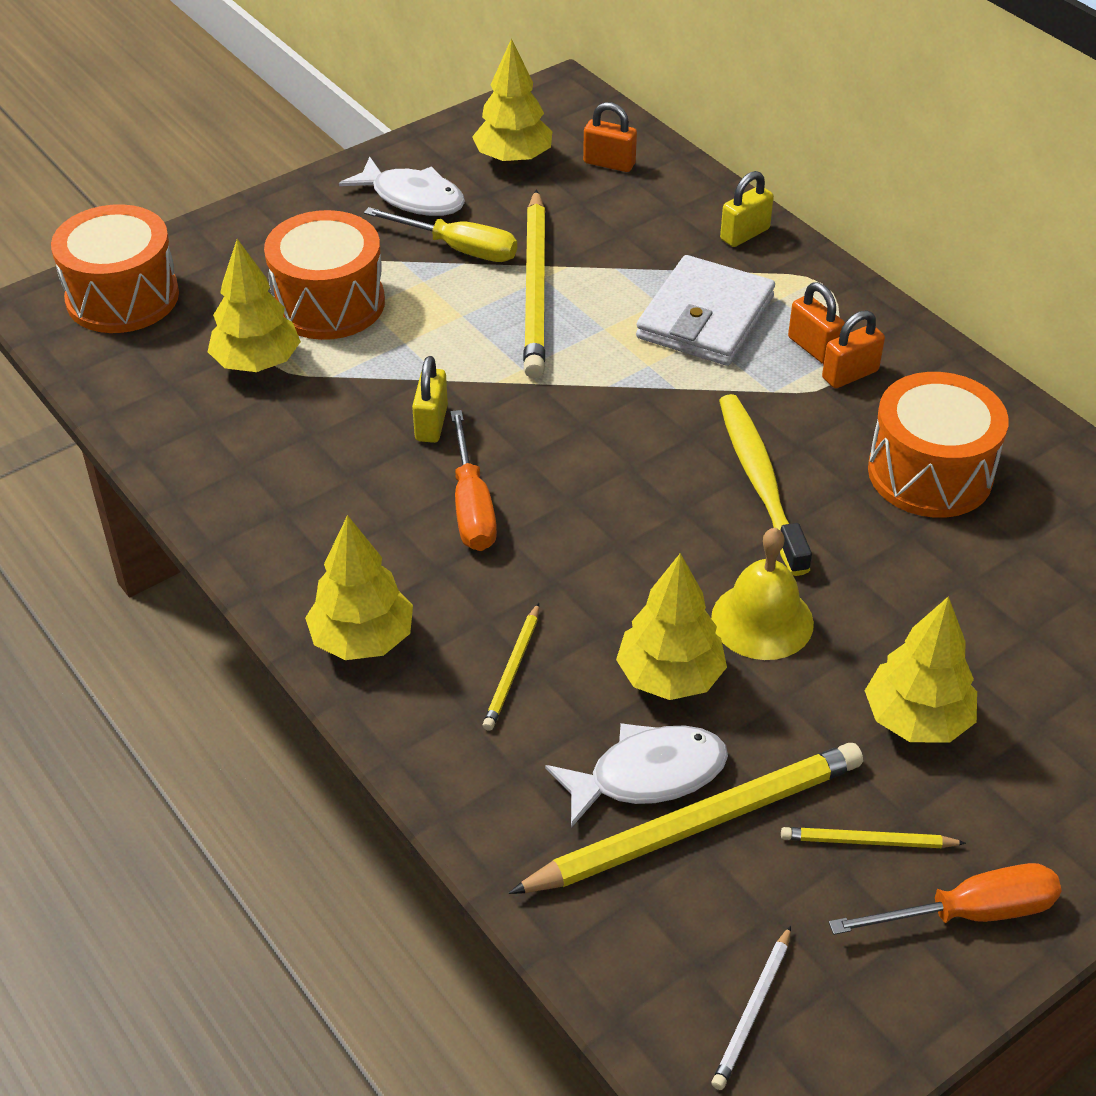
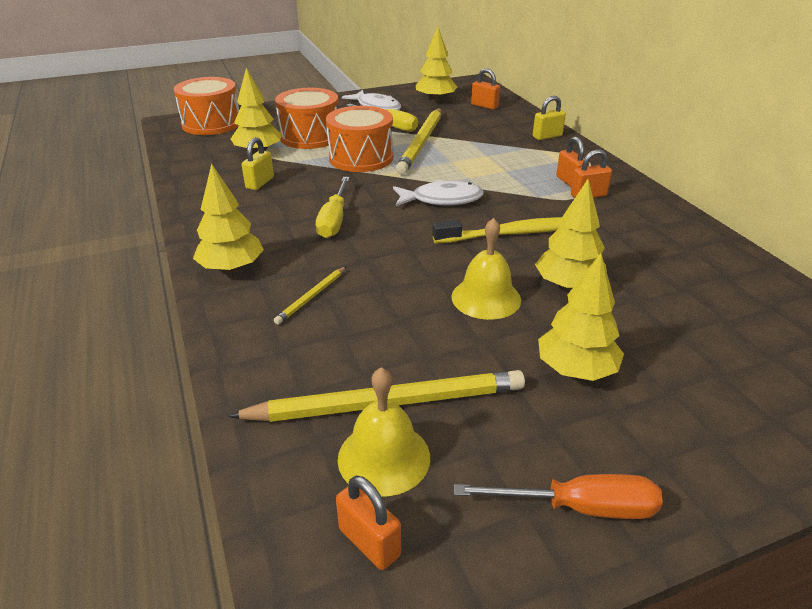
camera: 15 degrees right, 10 degrees down
yellow padlock [412,356,448,443] -> yellow padlock moved to [242,137,274,190]
orange screwdriver [450,410,497,551] -> yellow screwdriver [316,177,350,238]
white fish [545,723,728,828] -> white fish moved to [393,180,484,207]
yellow tree [616,553,727,700] -> yellow tree moved to [535,179,607,291]
white wallet [636,255,775,366] -> none
white pencil [712,926,791,1090] -> orange padlock [336,476,401,570]
yellow toothbrush [719,394,812,576] -> yellow toothbrush turned 75 degrees clockwise [432,217,563,244]
yellow pencil [781,827,966,848] -> none
orange drum [868,372,1009,518] -> orange drum moved to [326,106,393,172]
none -> yellow bell [338,367,430,496]

